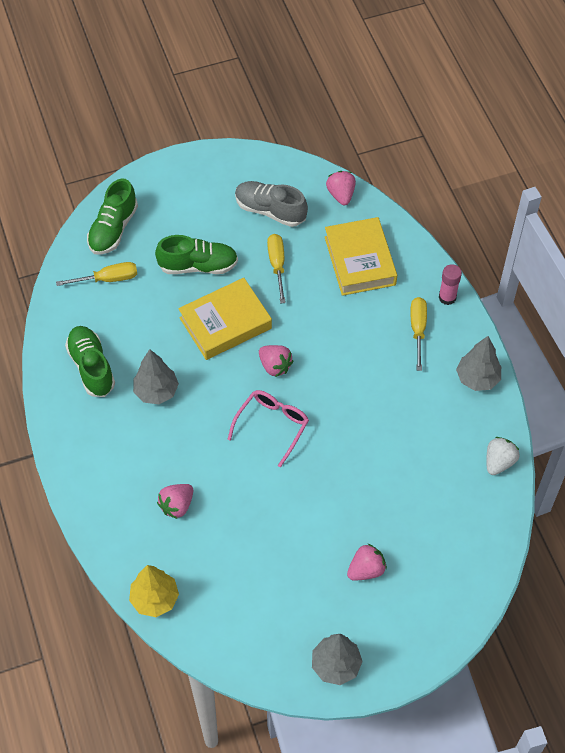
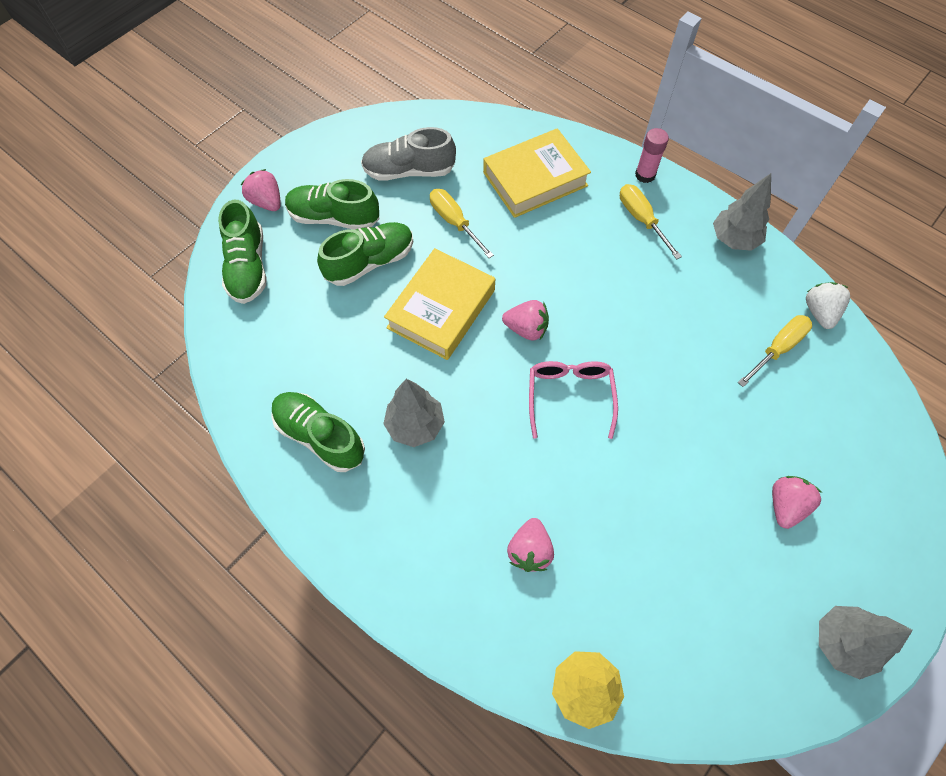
camera: 30 degrees left, 5 degrees up
yellow screwdriver [56,262,137,286] -> yellow screwdriver moved to [738,315,812,387]
yellow book [325,217,397,296] -> yellow book turned 75 degrees counterclockwise [483,128,591,218]
pink strawberry [326,171,356,205] -> pink strawberry moved to [241,169,281,211]
none -> green shoe [285,179,380,230]

